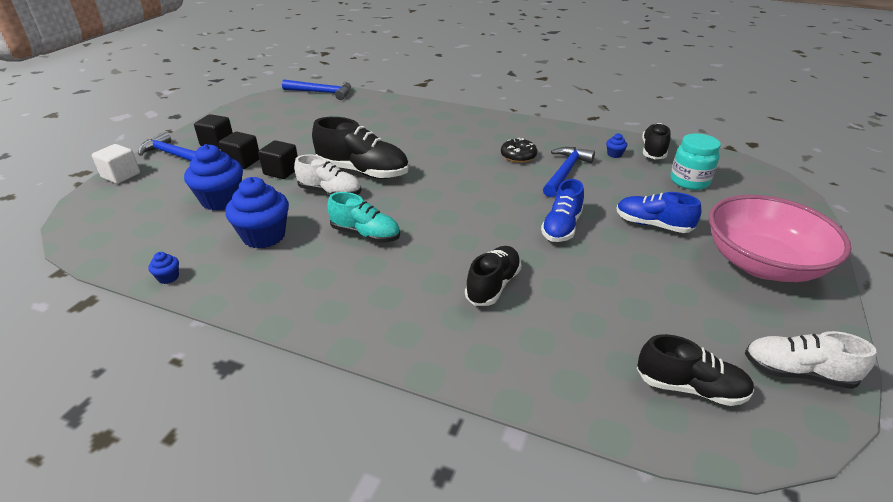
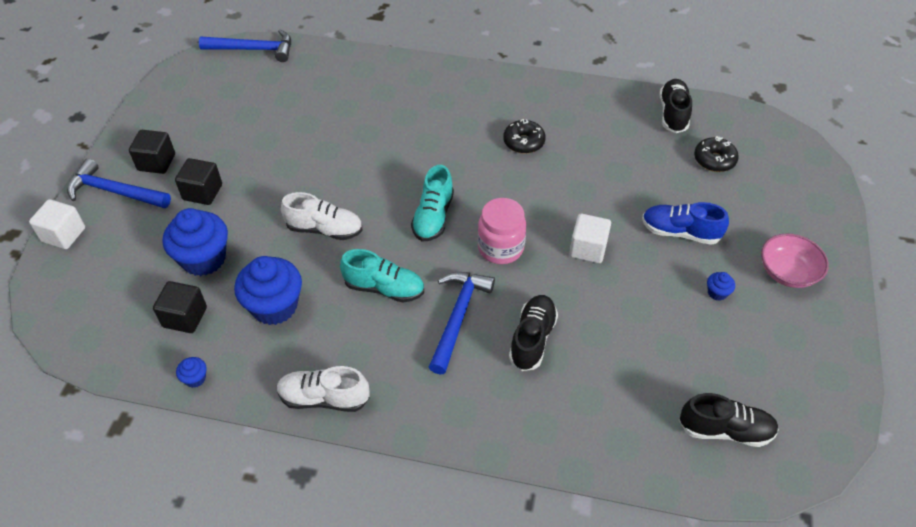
camera: 10 degrees left, 15 degrees up
black cube [258,140,298,179] -> black cube moved to [153,281,207,333]
black shoe [312,117,409,179] -> none
blue shoe [541,179,584,242] -> white cube [569,214,611,263]
blue hammer [543,147,595,197] -> blue hammer moved to [429,272,495,374]
blue cupcake [606,133,627,158] -> blue cupcake moved to [707,272,735,301]
turquoise jar [670,133,721,190] -> black donut [694,136,739,172]
pink bowl [709,195,852,282] -> pink bowl [761,233,829,288], size x0.53
white shoe [745,331,876,389] -> white shoe moved to [277,366,369,412]
none -> turquoise shoe [411,165,454,242]
none -> pink jar [477,198,526,264]

